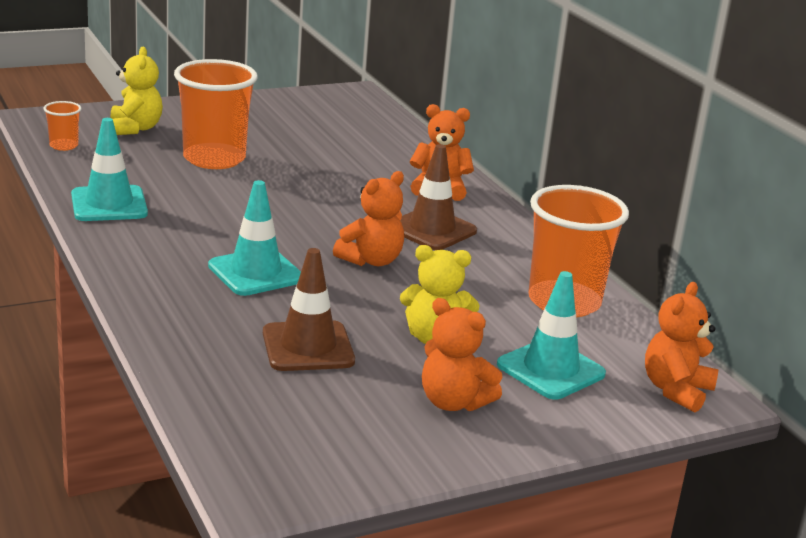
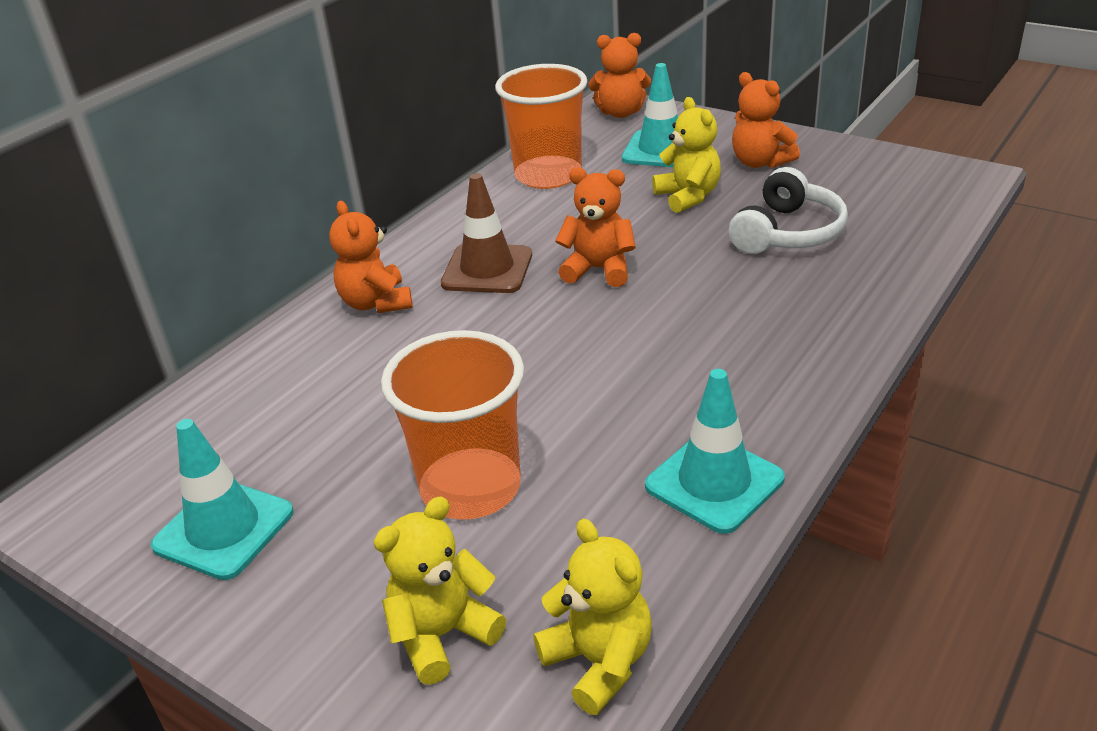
camera: 115 degrees left, 10 degrees up
orange cup [44,101,81,151] -> yellow teddy bear [533,519,652,715]
turquoise traffic cone [208,180,301,296] -> turquoise traffic cone moved to [151,419,294,580]
brown traffic cone [263,248,355,371] -> white headphones [729,167,848,254]
orange teddy bear [422,298,502,411] -> orange teddy bear turned 135 degrees clockwise [732,72,800,168]

